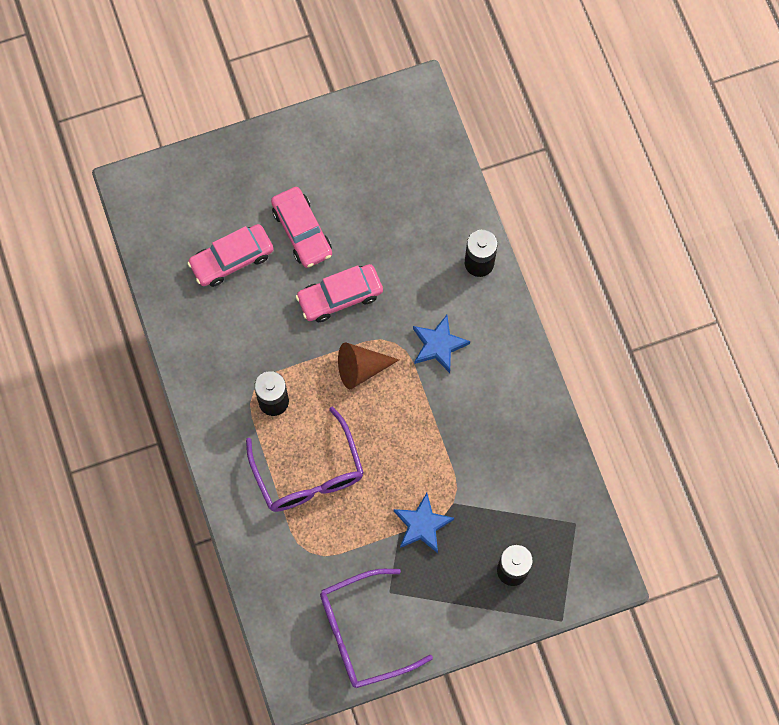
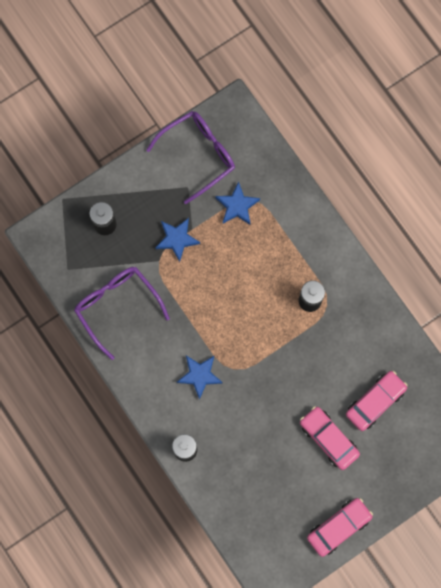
camera: 165 degrees right, 5 degrees up
purple glasses [246,407,364,512] -> purple glasses moved to [74,267,170,360]
pink car [296,264,383,322] -> pink car moved to [307,498,373,557]
brown cone [338,342,399,389] -> none
none -> blue star [215,182,260,225]

